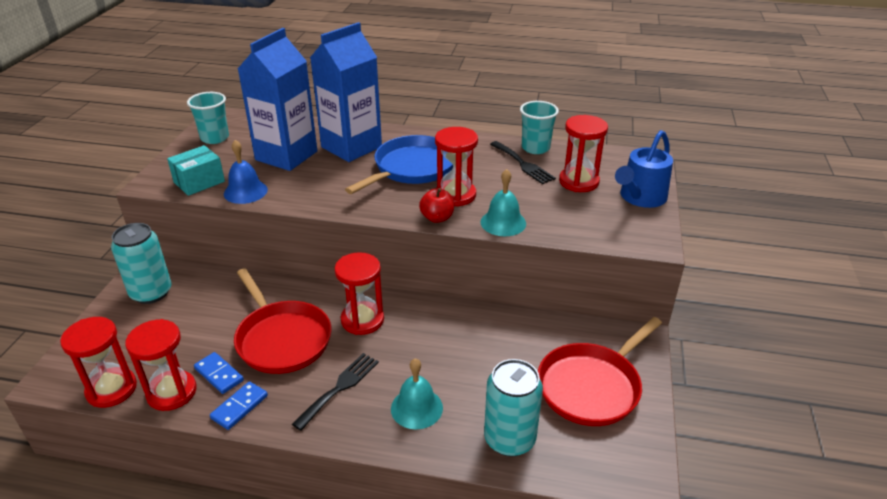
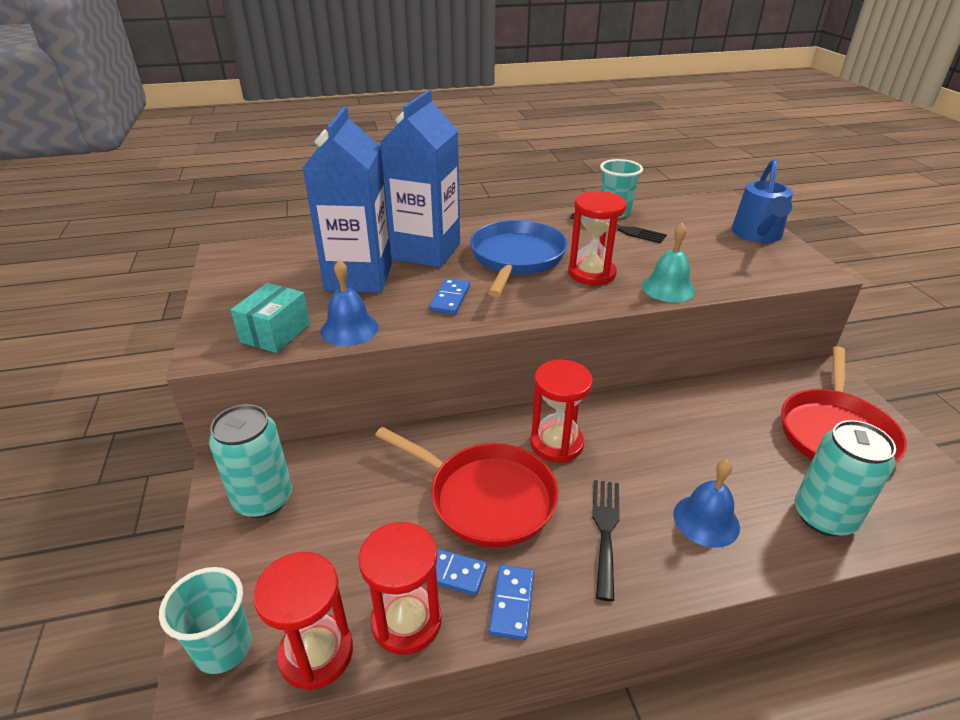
camera: 25 degrees left, 0 degrees up
turquoise cup [187,92,229,144] -> turquoise cup moved to [159,567,252,674]
turquoise bell [391,358,443,429] -> blue bell [673,460,740,548]
red apple [419,188,454,223] -> none
red hourglass [559,115,608,192] -> none
none -> blue domino [429,278,470,314]

